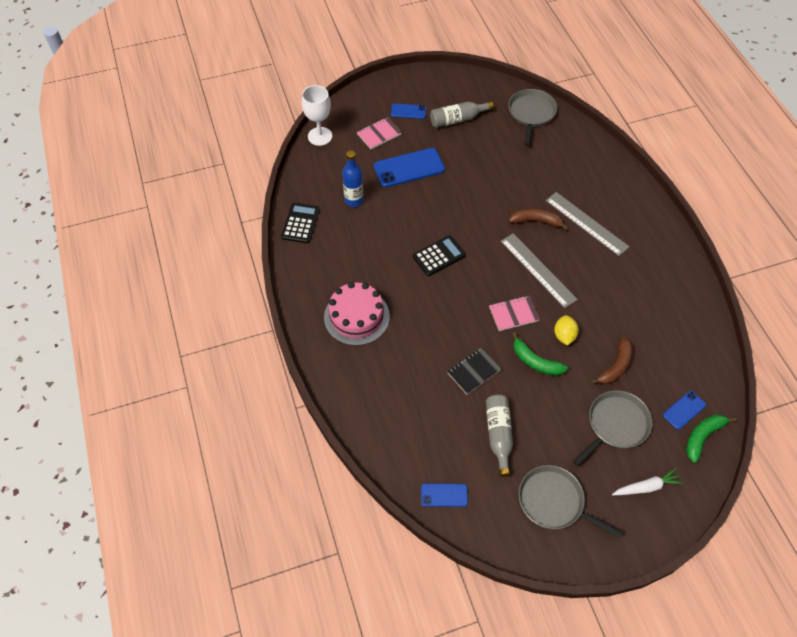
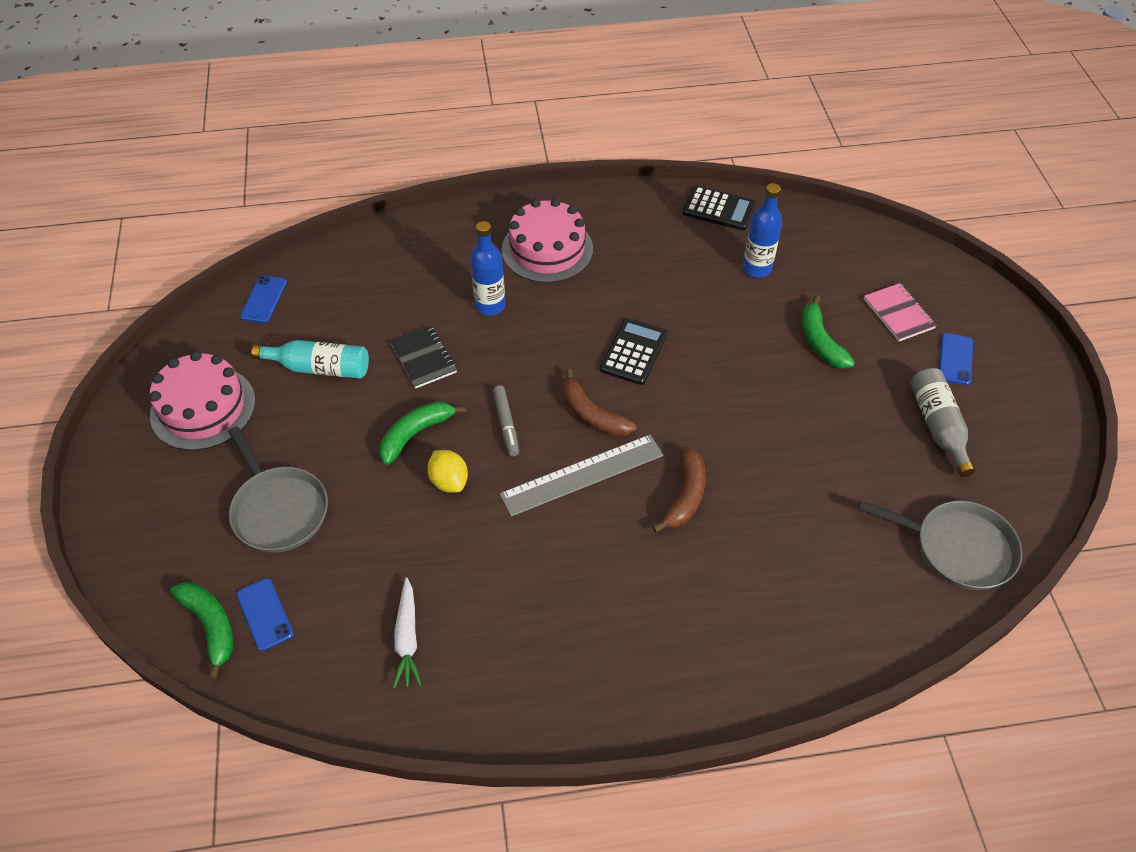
camera: 100 degrees right, 5 degrees down
white goblet [302,85,332,146] -> none
blue phone [374,148,445,187] -> green banana [802,295,855,369]
black calculator [413,235,466,276] -> black calculator turned 135 degrees counterclockwise [600,318,667,385]
grey bottle [486,394,513,477] -> turquoise bottle [252,340,369,379]
pink notebook [489,295,540,331] -> grey marker [493,385,519,457]
grey pan [519,465,623,539] -> pink cake [149,351,256,450]
grey ruler [546,192,630,256] -> none
yellow lemon [554,315,579,346] -> yellow lemon turned 45 degrees clockwise [427,450,468,493]
brown banana [590,336,633,384] -> brown banana moved to [563,369,636,437]
white carrot [612,468,684,496] -> white carrot moved to [393,577,422,689]
none -> blue bottle [470,221,505,316]

